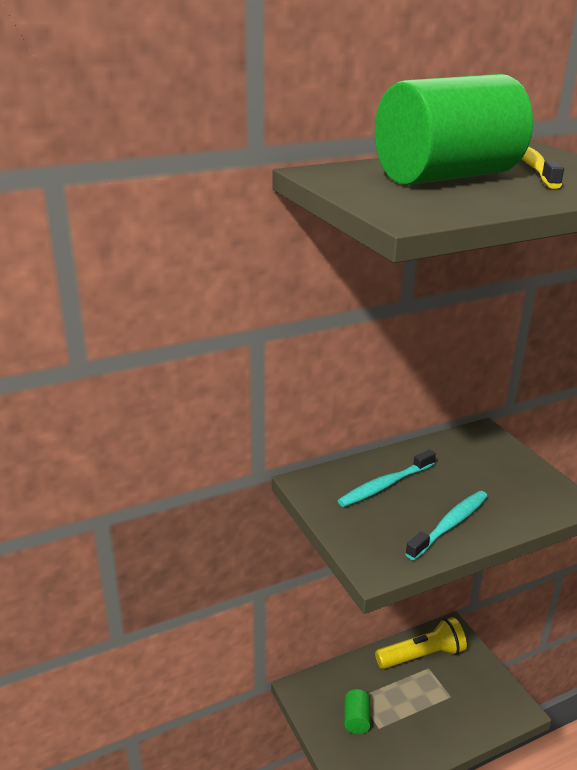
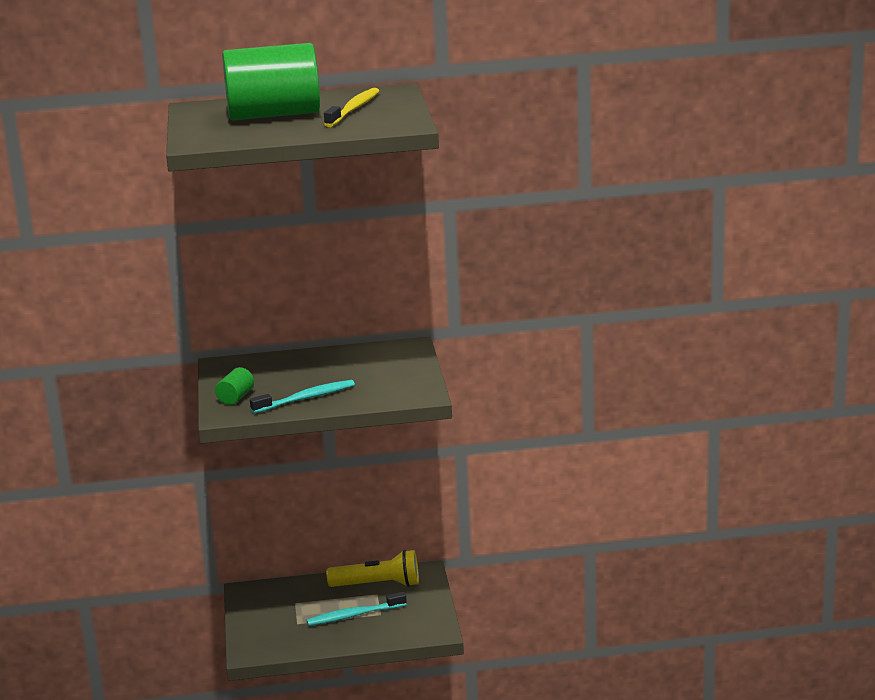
camera: 20 degrees right, 5 degrees down
turquoise toothbrush [338,450,436,507] -> turquoise toothbrush moved to [306,592,407,626]
green cylinder [344,689,370,734] -> green cylinder moved to [215,367,254,405]

